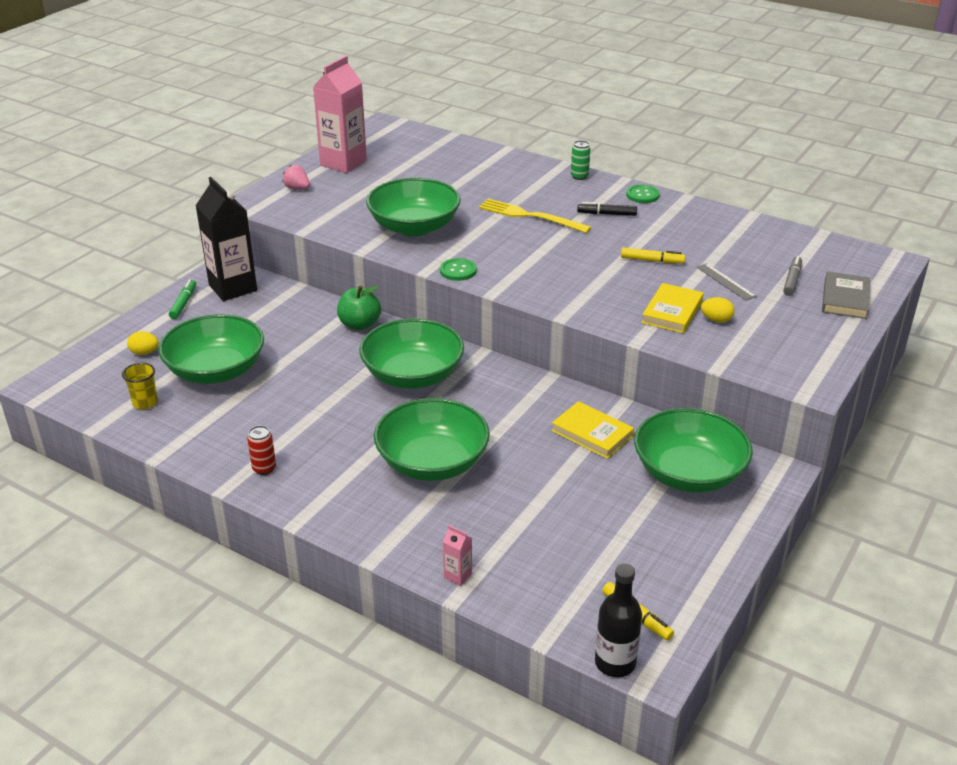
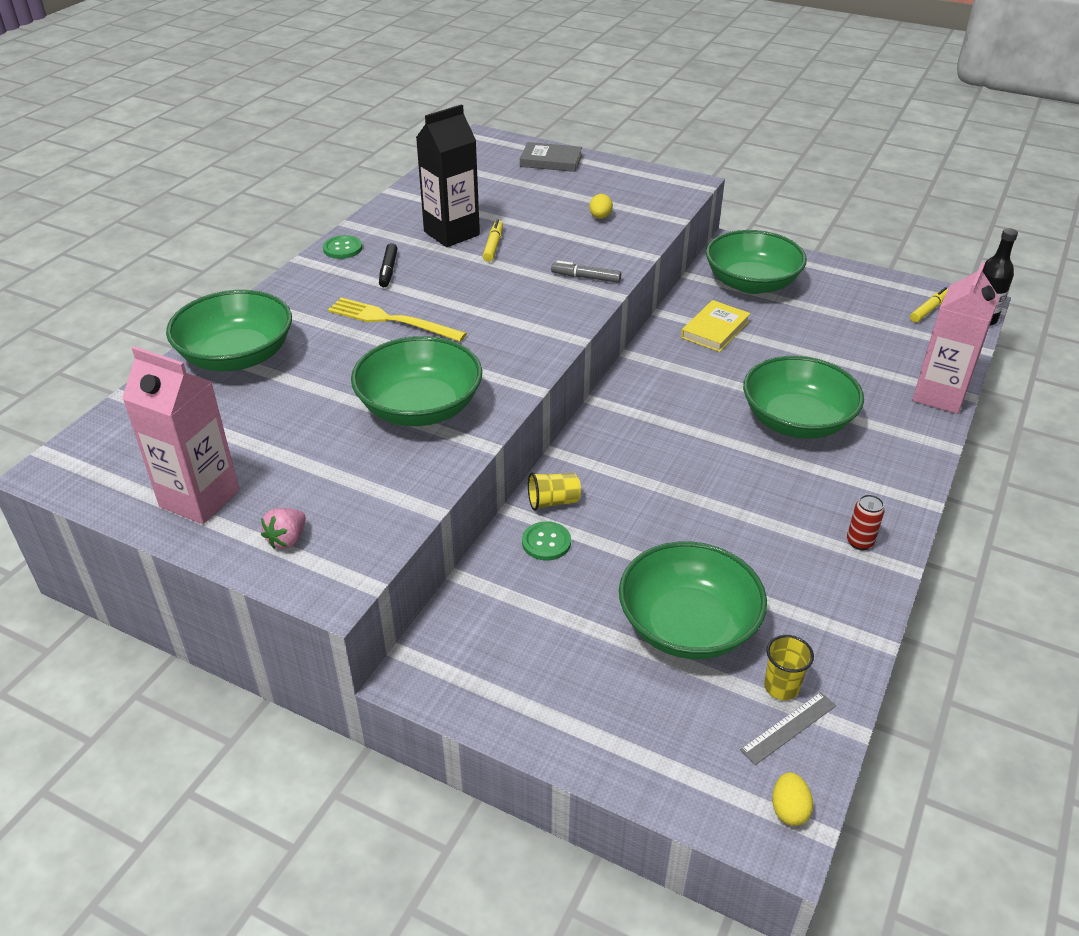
camera: 95 degrees left, 5 degrees up
yellow egg [127,331,159,355] -> yellow egg moved to [772,772,813,826]
green marker [169,279,196,319] -> none
black carton [195,177,257,301] -> black carton moved to [416,104,480,247]
green apple [337,286,381,330] -> yellow cup [528,472,581,511]
green bowl [359,318,464,389] -> green bowl moved to [166,290,292,371]
green button [440,258,477,281] -> green button moved to [522,521,571,560]
pink carton [443,525,472,586] -> pink carton [912,262,999,414], size x2.47
yellow fork [479,199,592,233] -> yellow fork turned 90 degrees clockwise [328,298,467,342]
green can [571,140,590,180] -> none
yellow book [642,283,703,333] -> none
grey ruler [697,263,756,301] -> grey ruler moved to [740,692,836,765]
grey marker [783,256,802,296] -> grey marker moved to [551,261,621,283]

